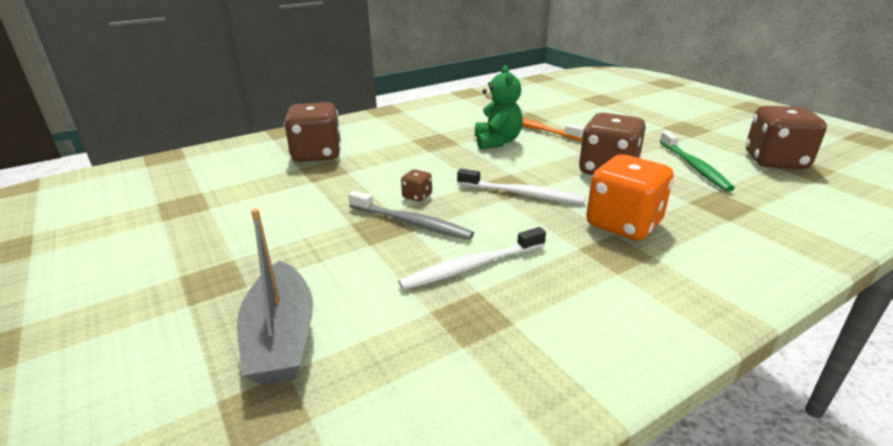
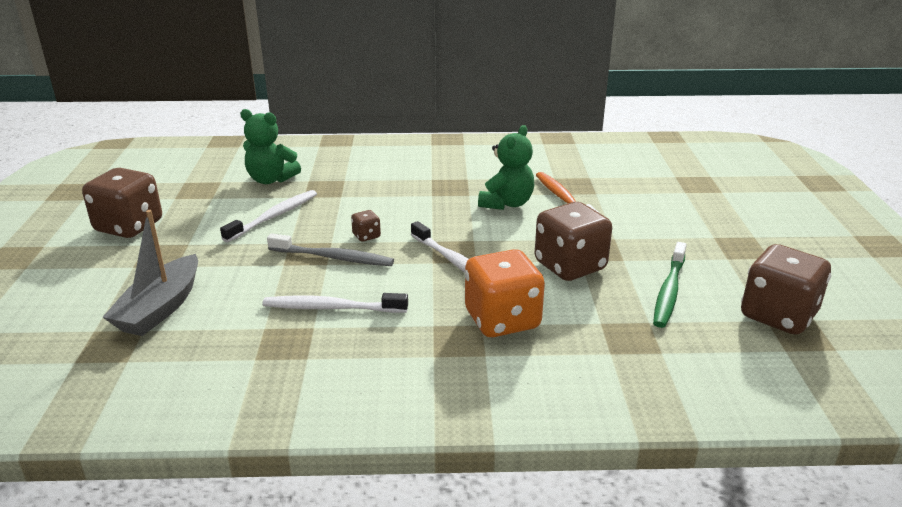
camera: 30 degrees right, 0 degrees up
brown dice [284,102,341,162] -> brown dice moved to [82,168,162,238]
grey toothbrush [348,190,474,240] -> grey toothbrush turned 45 degrees counterclockwise [267,233,394,266]
none -> white toothbrush [220,190,317,243]
none -> green teddy bear [240,109,301,184]

